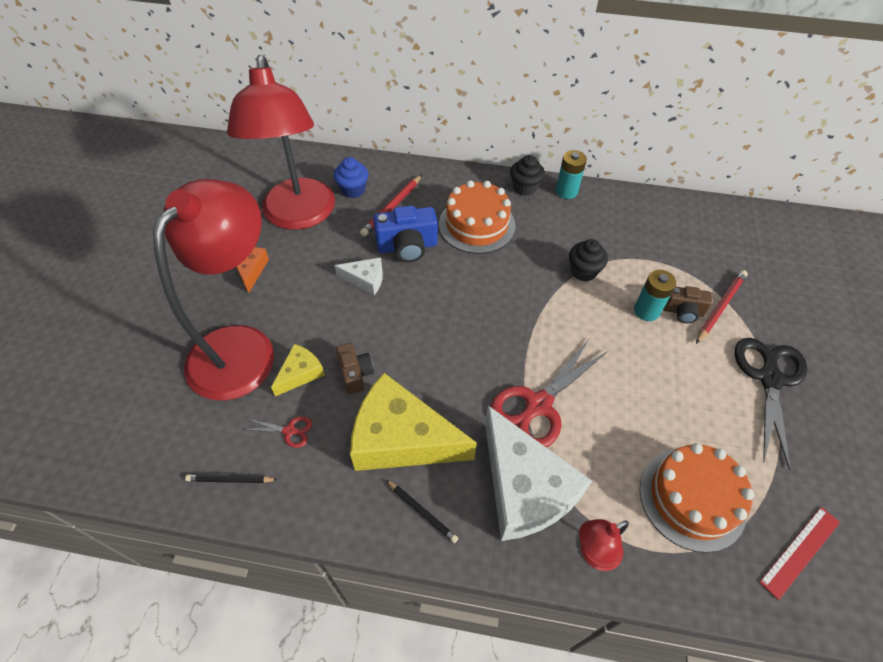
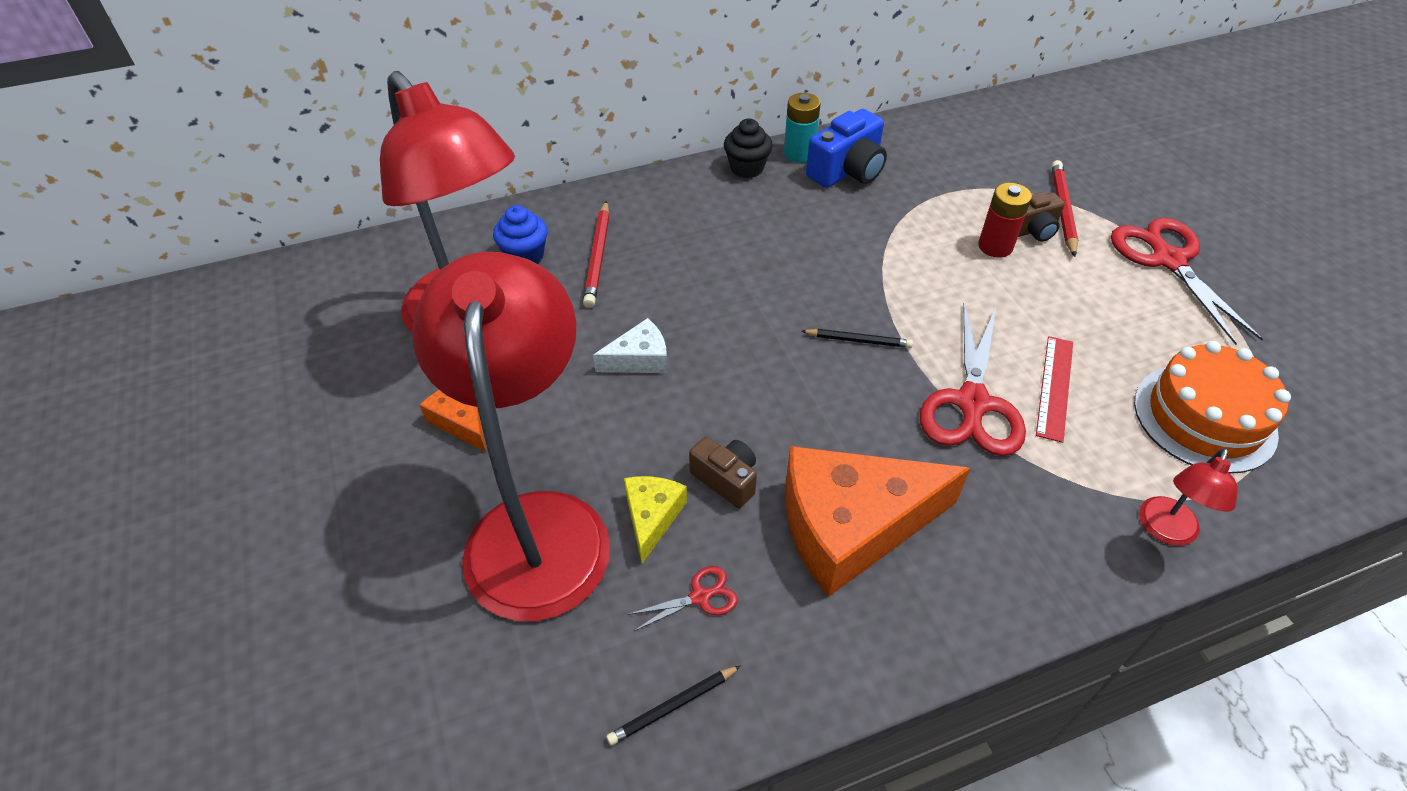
camera: 30 degrees left, 5 degrees down
yellow cheese [350,373,477,471] -> orange cheese [785,446,971,597]
blue camera [373,205,438,262] -> blue camera moved to [806,109,887,188]
black pencil [386,480,458,543] -> black pencil moved to [802,329,913,348]
orange cake [439,180,516,254] -> none
white cheese [485,405,592,541] -> none
black cupcake [569,239,608,281] -> none
turquoise battery [634,270,676,321] -> red battery [978,183,1032,258]
black scissors [735,338,807,470] -> red scissors [1111,218,1263,345]
red ruler [759,507,840,600] -> red ruler moved to [1036,336,1073,443]

